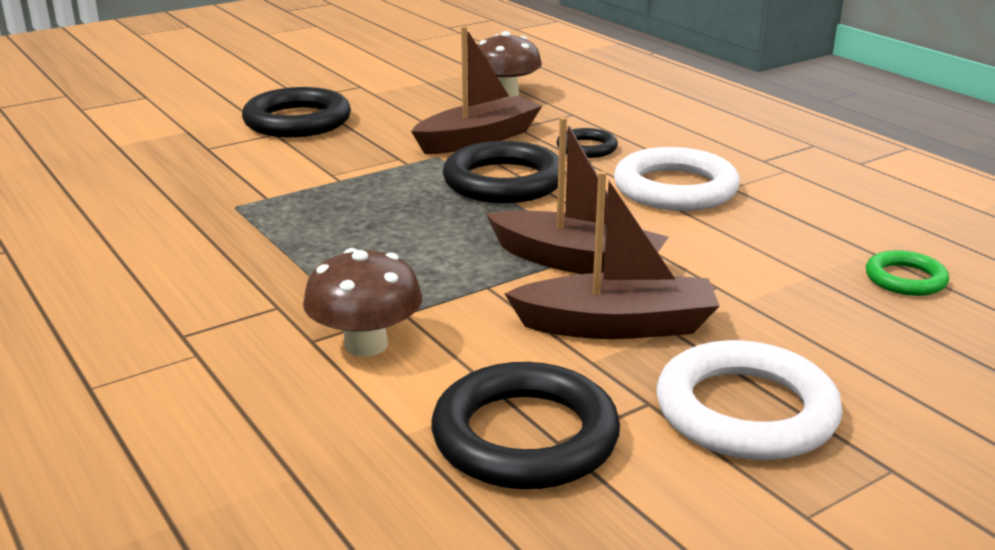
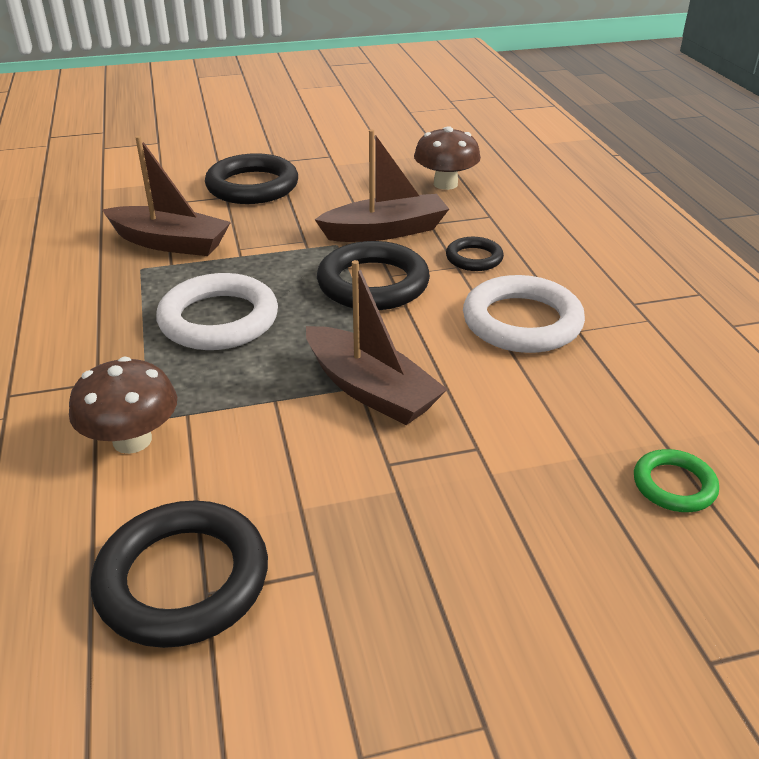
camera: 20 degrees right, 10 degrees up
brown boat [504,171,719,339] -> brown boat moved to [102,136,231,256]
white ring [656,340,843,460] -> white ring moved to [156,273,278,350]

